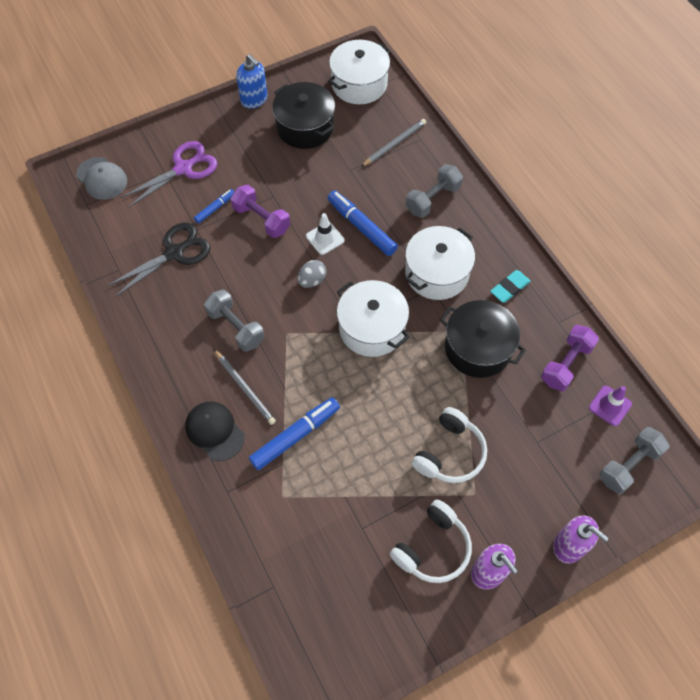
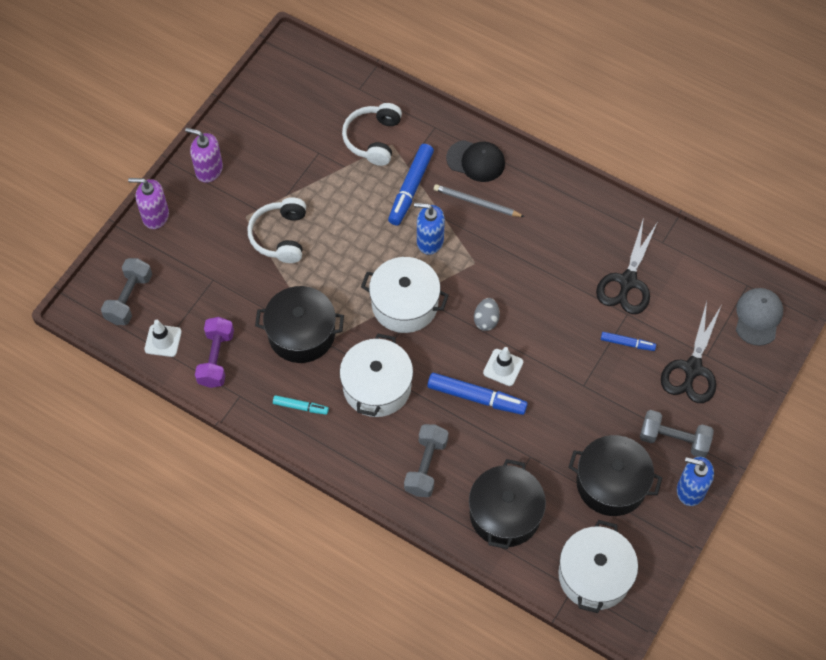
camera: 150 degrees right, 0 degrees up
grey cap [76,157,127,200] -> grey cap turned 90 degrees clockwise [736,288,783,346]
purple scissors [120,141,217,208] -> black scissors [661,301,721,403]
blue marker [194,189,234,224] -> blue marker turned 90 degrees counterclockwise [601,332,656,351]
grey dumbbell [204,290,264,352] -> grey dumbbell moved to [640,410,714,457]
purple dumbbell [231,185,290,238] -> none
grey pencil [361,119,426,167] -> black pot [469,459,546,549]
white headphones [390,500,472,583] -> white headphones moved to [342,103,402,166]
turquoise eraser [490,270,531,303] -> turquoise marker [273,395,329,415]
purple traffic cone [589,386,632,426] -> white traffic cone [144,320,182,357]
none -> blue soap dispenser [414,203,445,255]

